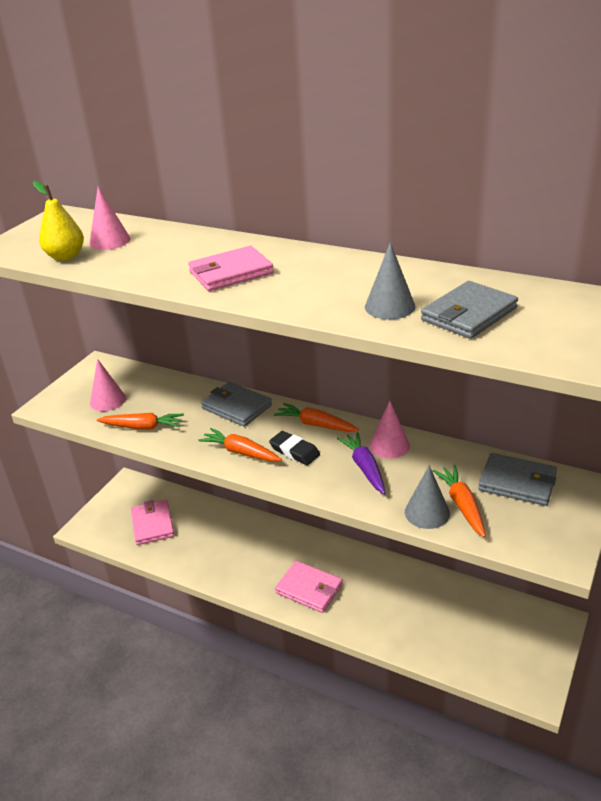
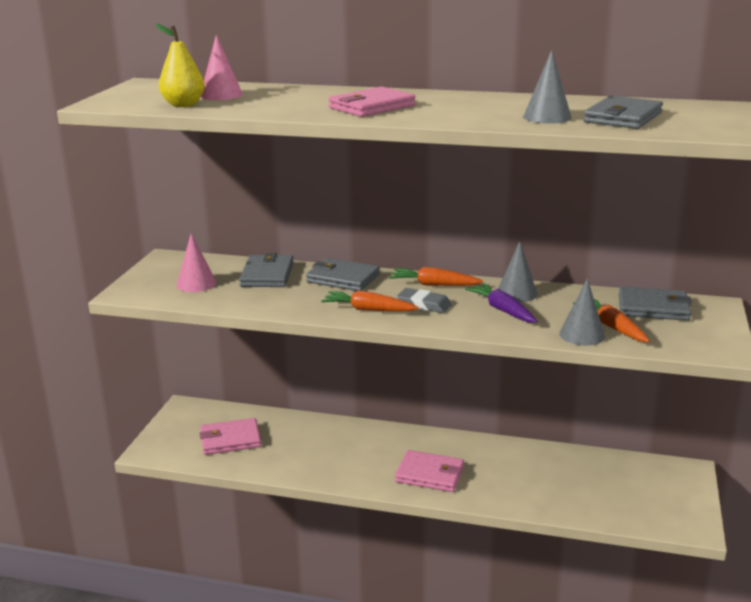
camera: 15 degrees left, 10 degrees down
orange carrot [97,413,184,429] -> none
pink wallet [131,499,174,545] -> pink wallet turned 75 degrees counterclockwise [199,418,261,455]
black eraser [269,431,320,465] -> grey eraser [397,288,452,313]
pink cone [369,401,410,459] -> grey cone [498,241,538,302]
none -> grey wallet [239,253,294,287]

